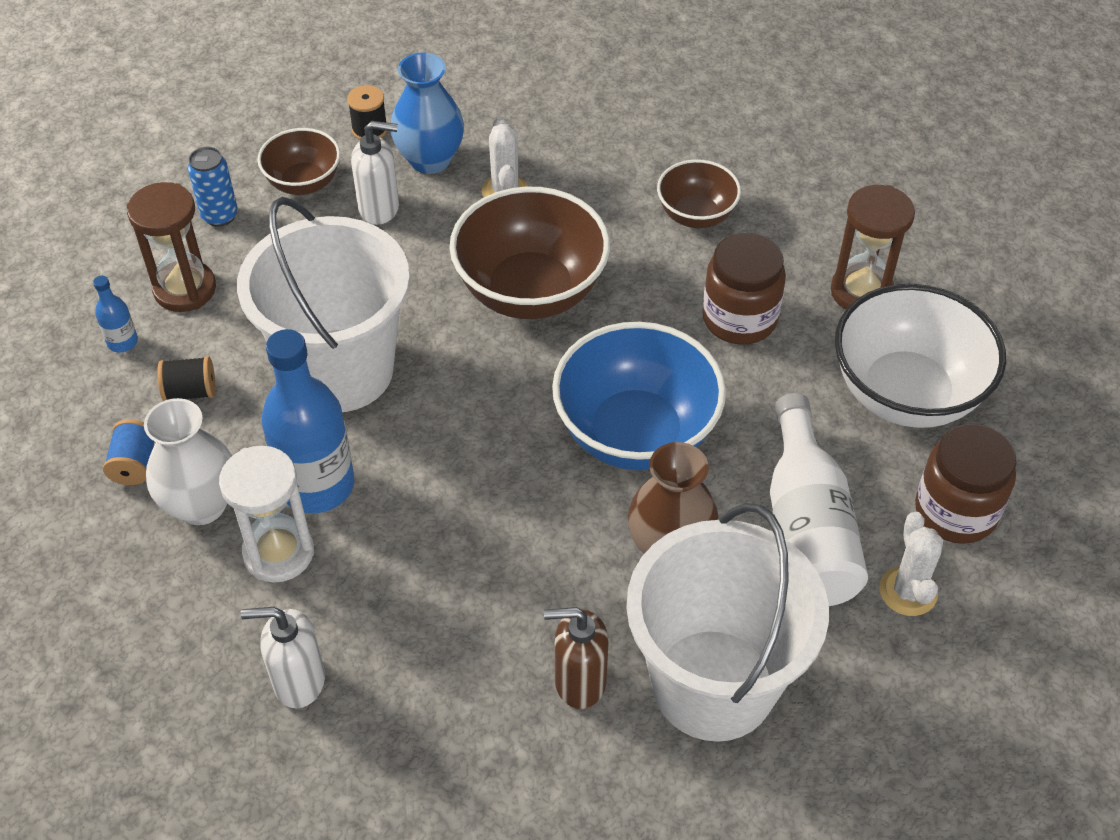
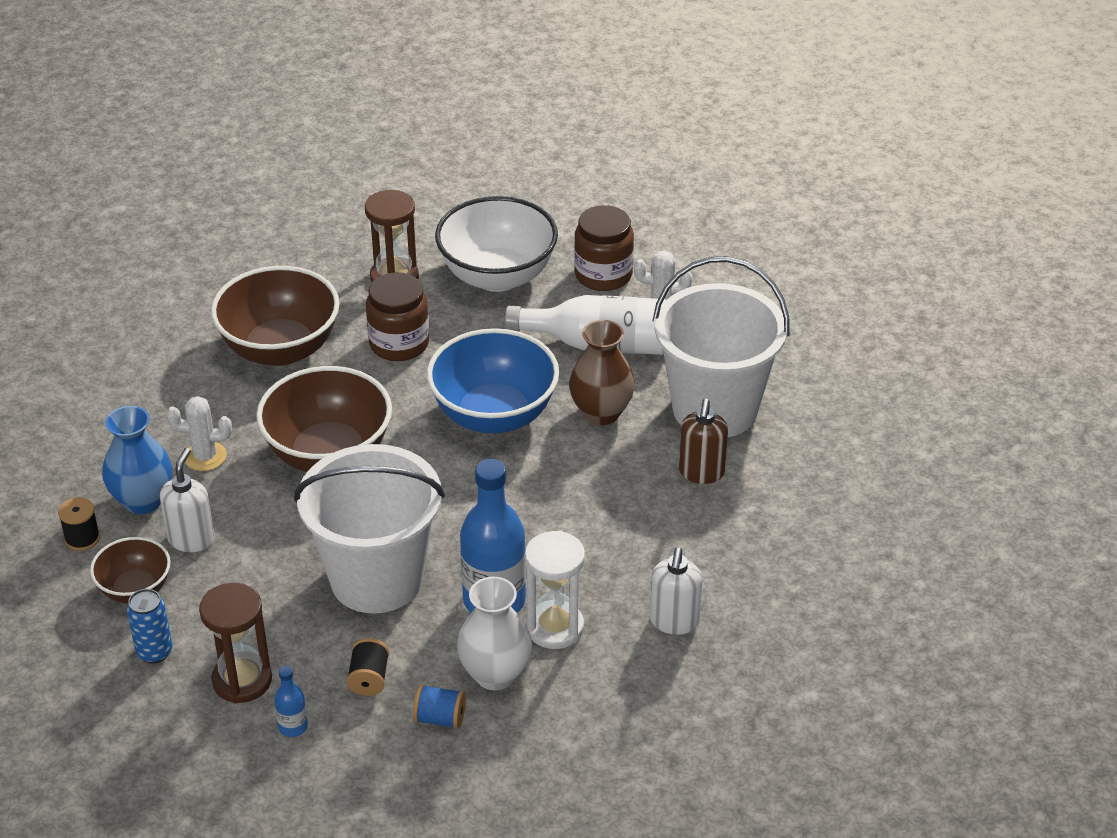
camera: 80 degrees left, 10 degrees down
brown bowl [657,159,741,228] -> brown bowl [211,266,340,366], size x1.80

